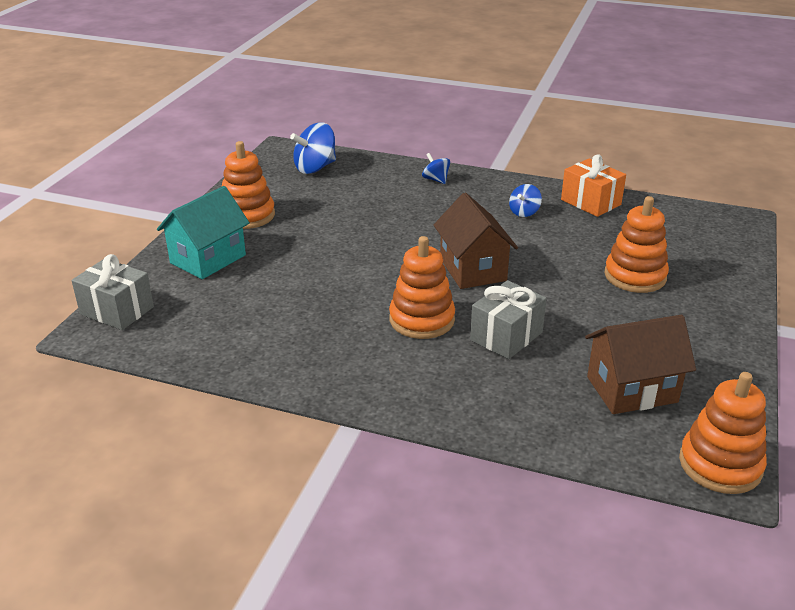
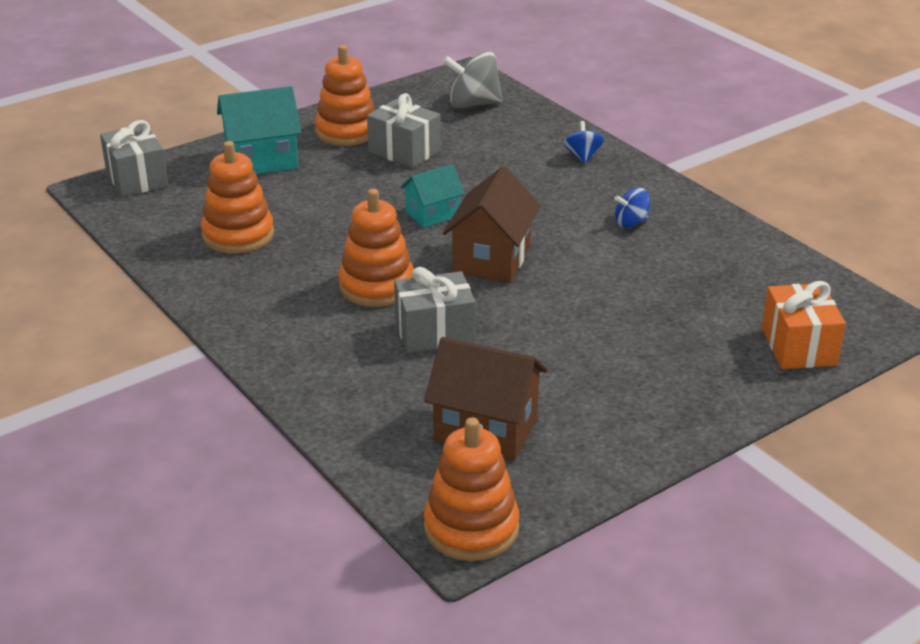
camera: 35 degrees right, 0 degrees up
blue spinning top [290,122,336,174] -> grey spinning top [443,51,503,108]
orange gift [561,154,626,217] -> orange gift moved to [762,281,846,369]
orange stacking toy [605,196,669,293] -> orange stacking toy moved to [201,141,274,254]
none -> grey gift [367,93,441,168]
none -> turquoise house [401,164,465,228]

